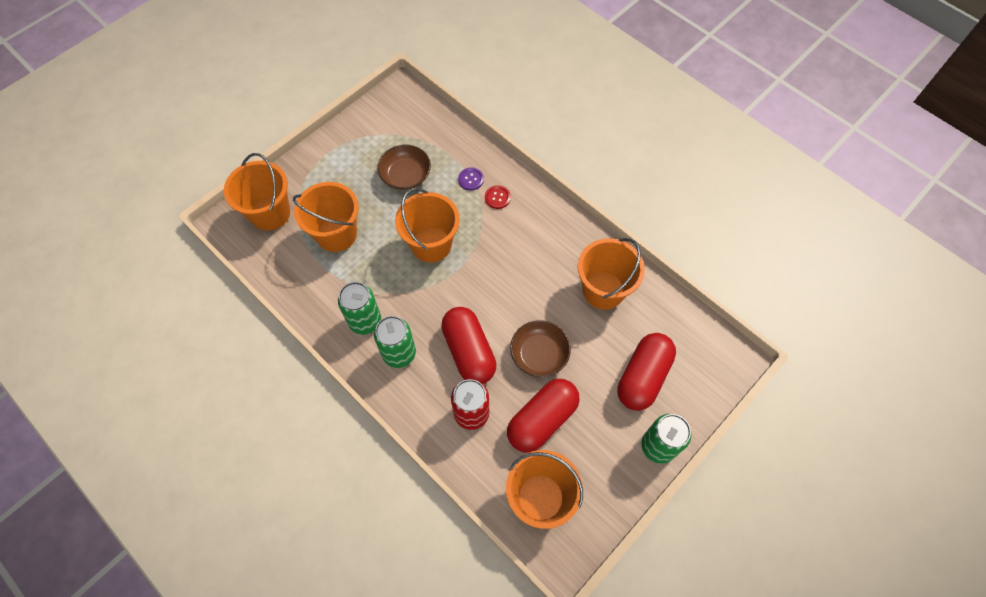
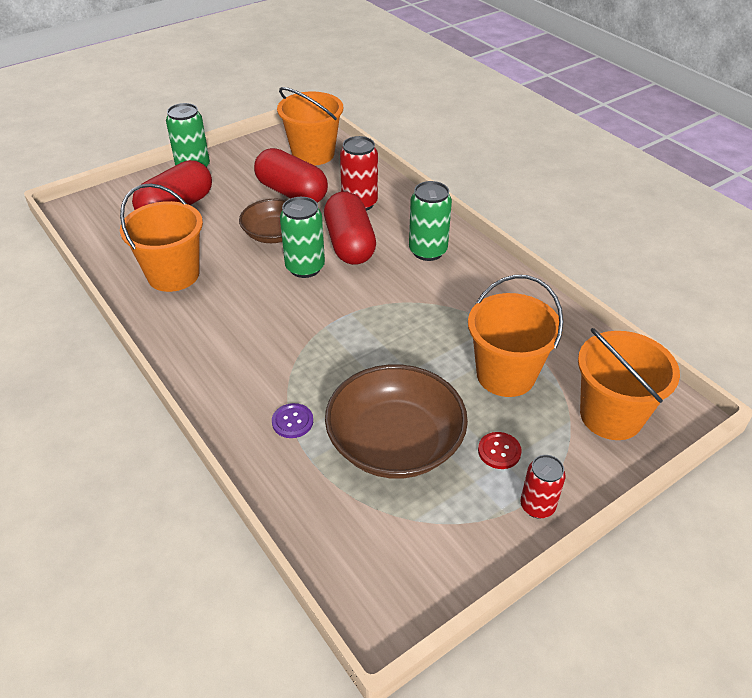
camera: 170 degrees left, 20 degrees down
green can [338,282,381,335] -> green can moved to [280,197,325,278]
brown bowl [377,145,431,190] -> brown bowl [325,364,468,479], size x1.59
orange bucket [395,188,460,263] -> none
red button [485,185,511,209] -> red button moved to [478,432,522,469]
red capsule [507,379,579,452] -> red capsule turned 75 degrees clockwise [254,148,328,203]
none -> red can [520,455,566,518]

